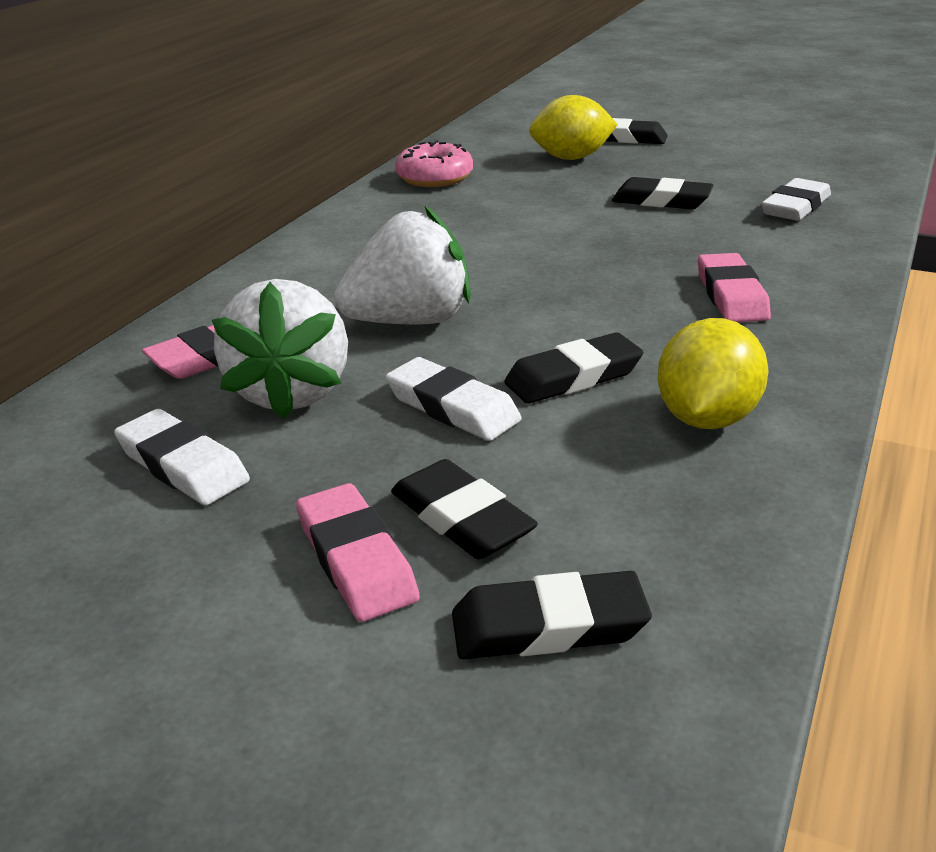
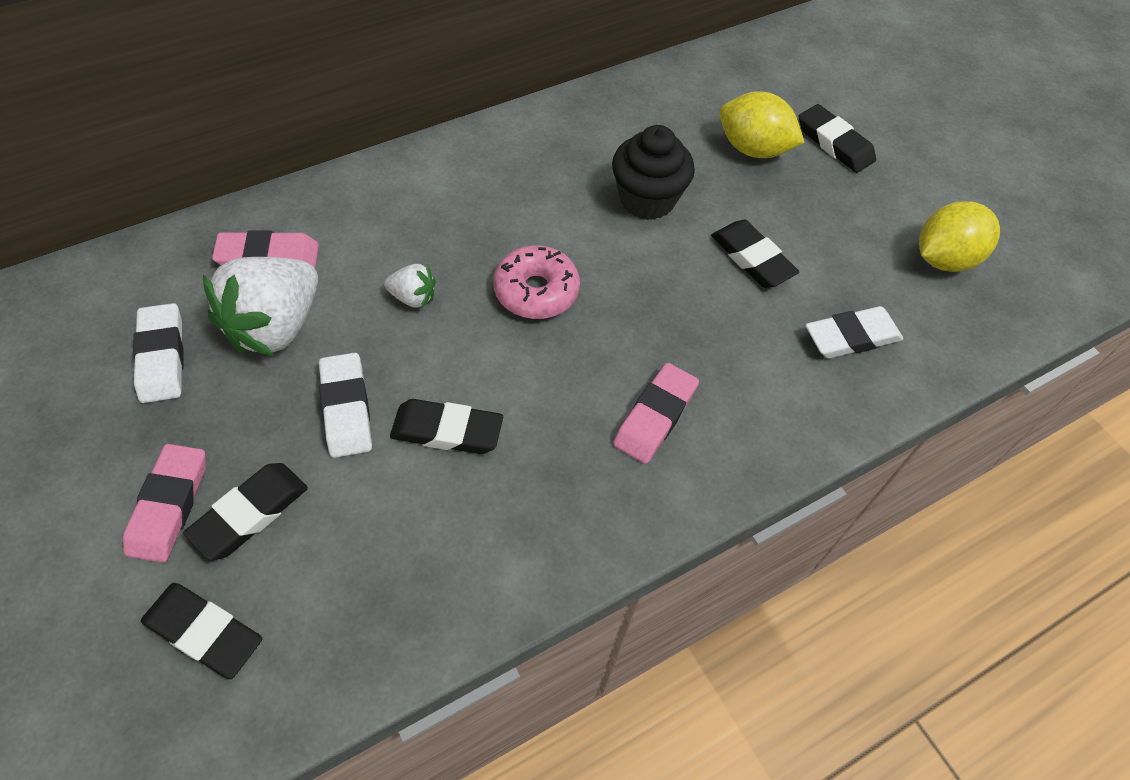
camera: 30 degrees right, 25 degrees up
white strawberry [334,206,471,324] -> white strawberry [384,264,436,309], size x0.47
black eraser [391,459,538,559] -> black eraser turned 45 degrees clockwise [183,463,308,560]
pink donut [395,140,473,187] -> pink donut moved to [494,245,580,319]
yellow lemon [657,318,769,429] -> yellow lemon moved to [919,201,1000,272]
none -> black cupcake [612,125,695,220]

